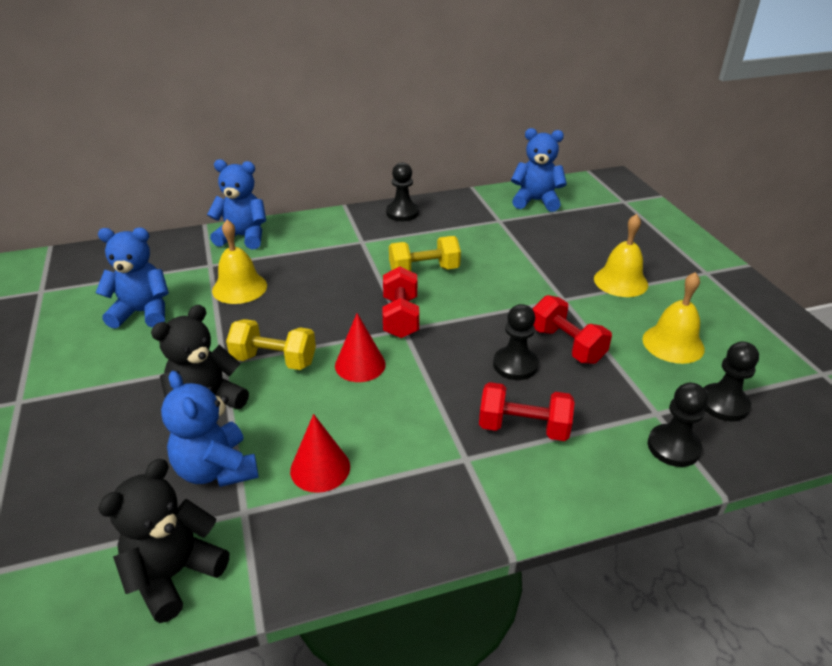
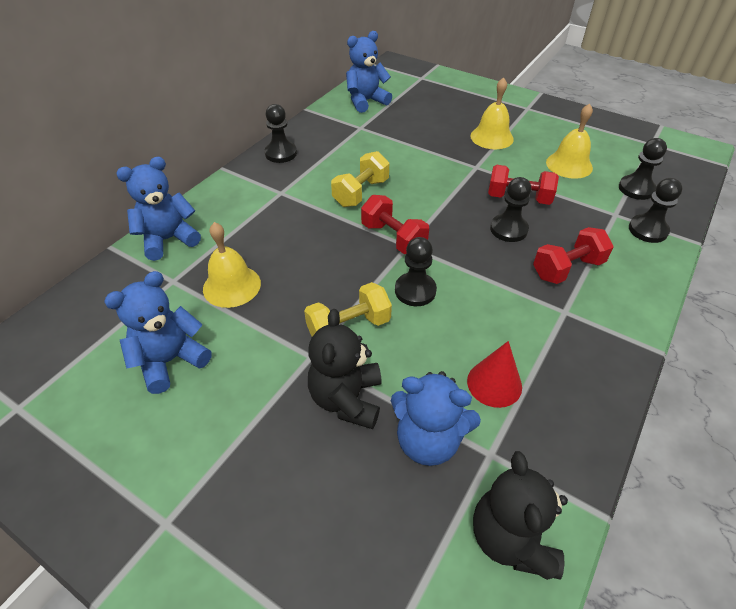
camera: 40 degrees left, 10 degrees up
red cone [335,313,386,382] -> black pawn [395,237,437,306]

